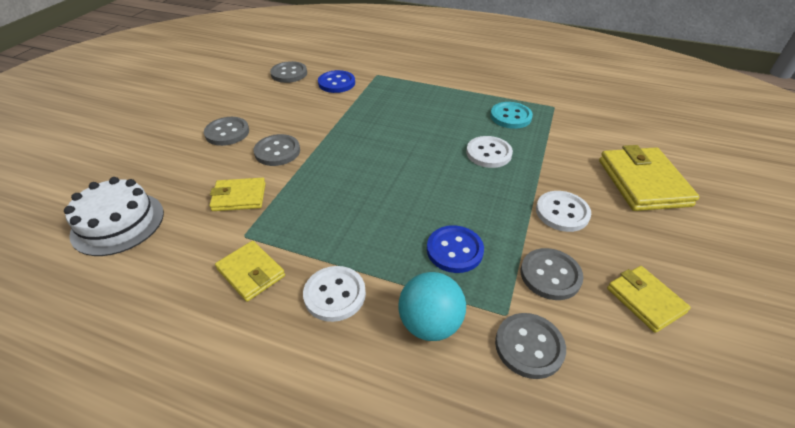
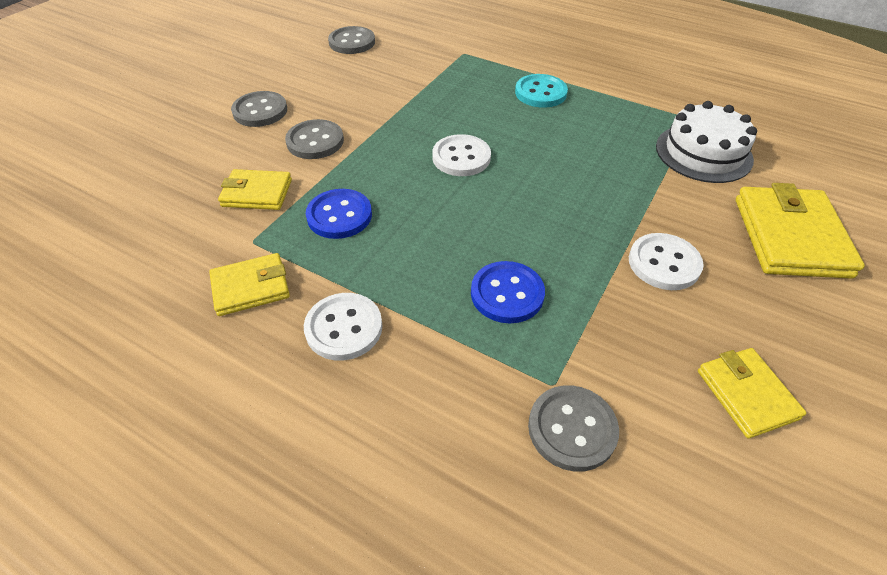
camera: 10 degrees right, 5 degrees up
white cake [64,177,164,256] -> white cake moved to [656,101,757,183]
yellow wallet [215,241,285,302] -> yellow wallet turned 75 degrees counterclockwise [209,253,290,316]
blue button [318,70,355,93] -> blue button moved to [306,189,372,239]
turquoise ball [398,272,466,341] -> none
white button [466,136,513,168] -> white button moved to [432,134,491,176]
turquoise button [490,102,533,129] -> turquoise button moved to [515,74,568,108]
grey button [521,248,583,300] -> none

